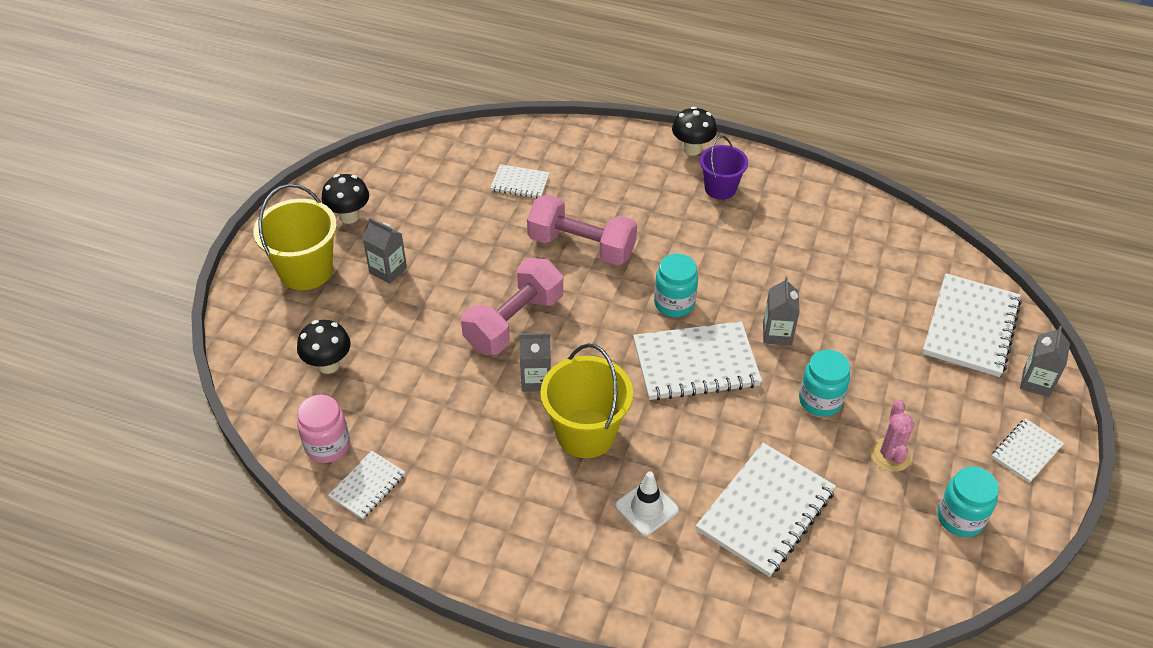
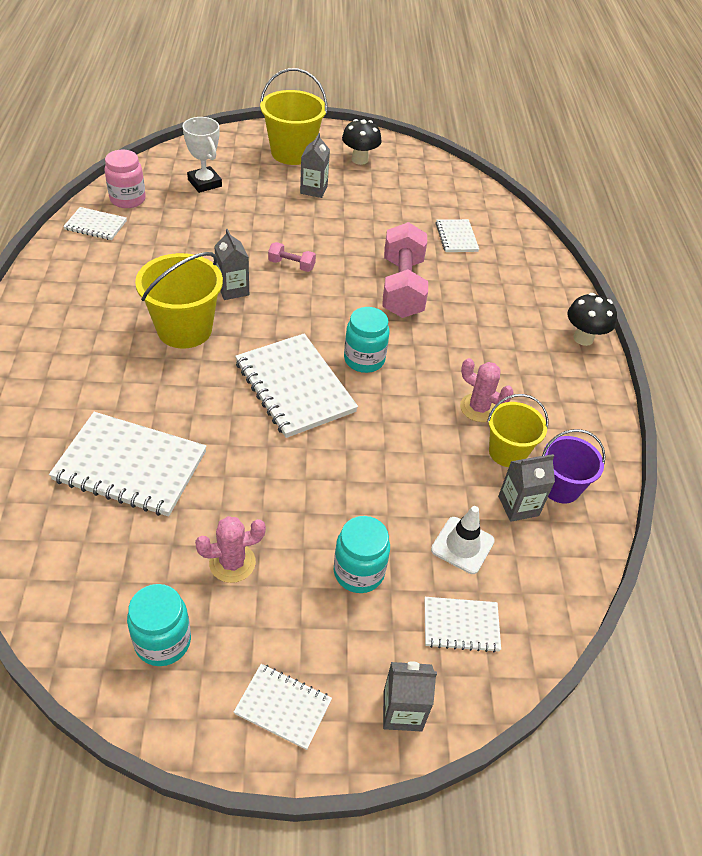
camera: 65 degrees right, 0 degrees up
black mushroom [297,320,351,374] -> white trophy [182,117,222,193]
pink dumbbell [461,258,563,355] -> pink dumbbell [268,242,316,272], size x0.46
white traffic cone [615,471,679,536] -> white traffic cone moved to [431,506,495,574]
purple bucket [700,136,748,200] -> purple bucket moved to [542,429,606,504]
grey carton [763,277,800,345] -> grey carton moved to [498,454,555,522]
turquoise jar [799,350,850,417] -> turquoise jar moved to [334,516,390,593]
white notebook [923,273,1022,377] -> white notebook [425,597,501,652], size x0.53
none -> pink cactus [460,358,514,422]
none -> yellow bucket [487,394,549,467]

